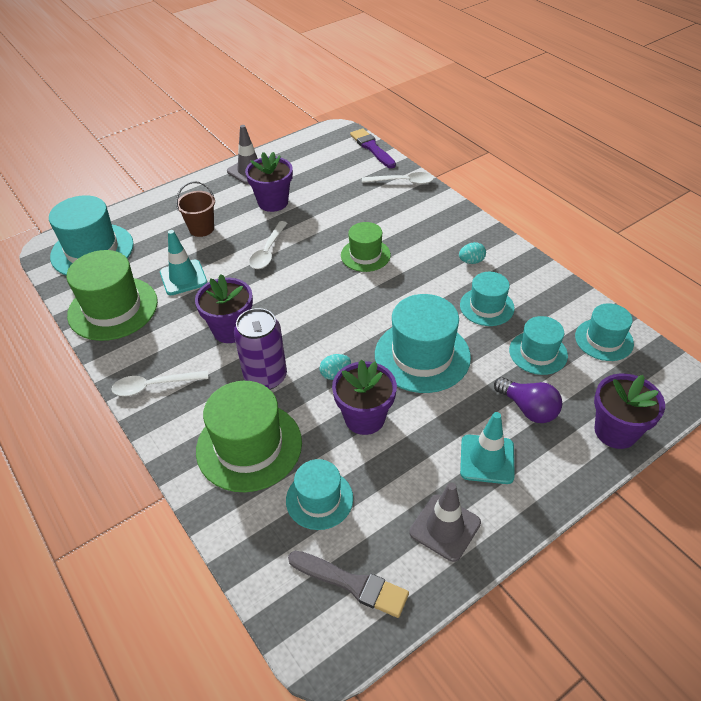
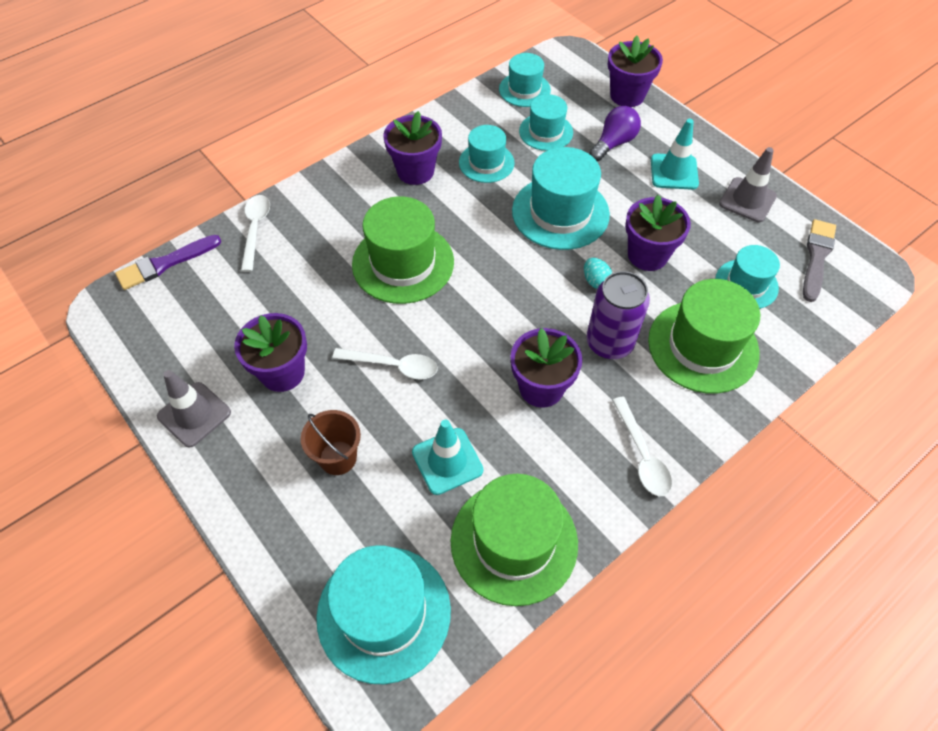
camera: 95 degrees left, 10 degrees up
green hat [341,222,391,272] -> green hat [352,196,454,304], size x1.67
turquoise egg [459,242,486,264] -> purple flower pot [384,111,442,185]

